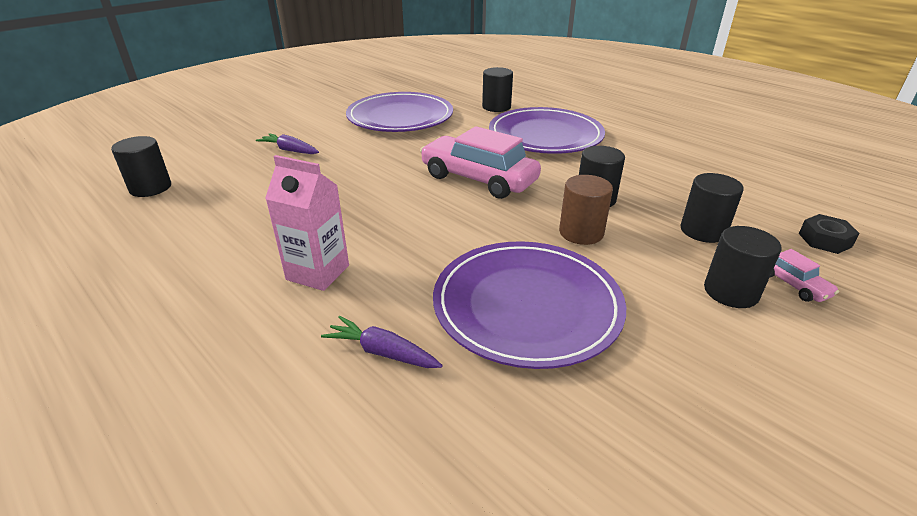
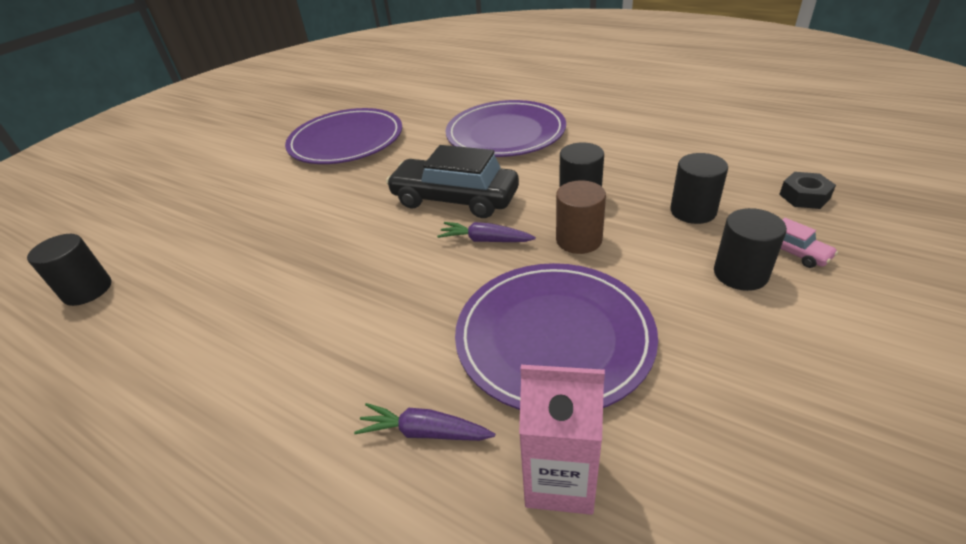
camera: 10 degrees left, 5 degrees up
purple carrot [256,133,319,154] -> purple carrot moved to [437,222,536,242]
pink carton [265,155,349,291] -> pink carton moved to [519,365,605,515]
pink car [420,126,541,199] -> black car [386,145,519,218]
black cylinder [482,67,513,112] -> none

